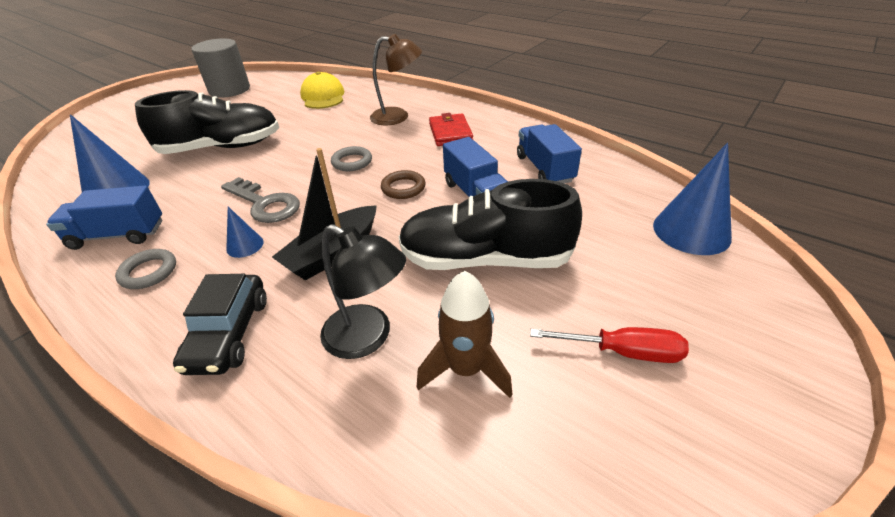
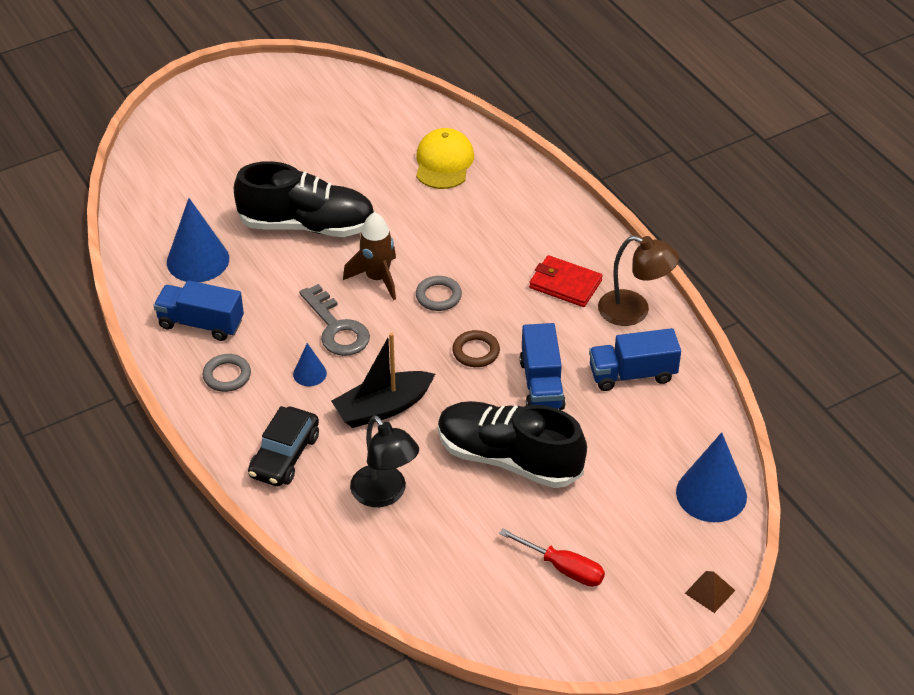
camera: 20 degrees right, 5 degrees up
grey cylinder [191,38,250,98] -> none
brown lamp [370,34,422,125] -> brown lamp moved to [598,236,679,326]
brown rocket [417,271,513,398] -> brown rocket moved to [343,212,396,300]
red wallet [429,113,473,146] -> red wallet turned 75 degrees counterclockwise [529,255,603,307]
blue truck [517,124,582,183] -> blue truck turned 105 degrees counterclockwise [589,328,681,391]
none -> brown pyramid [685,571,736,613]

